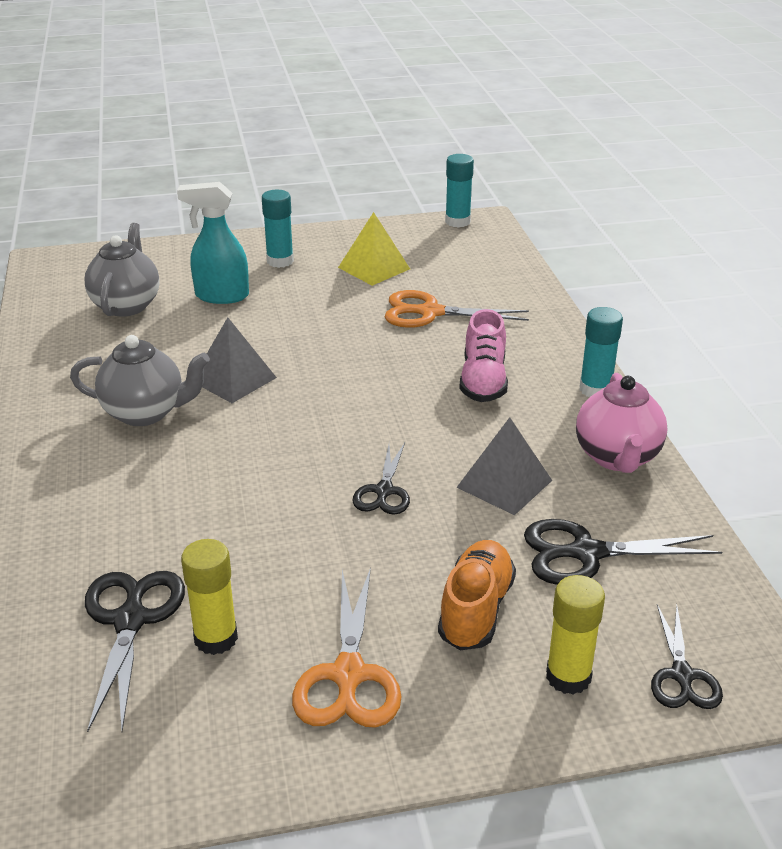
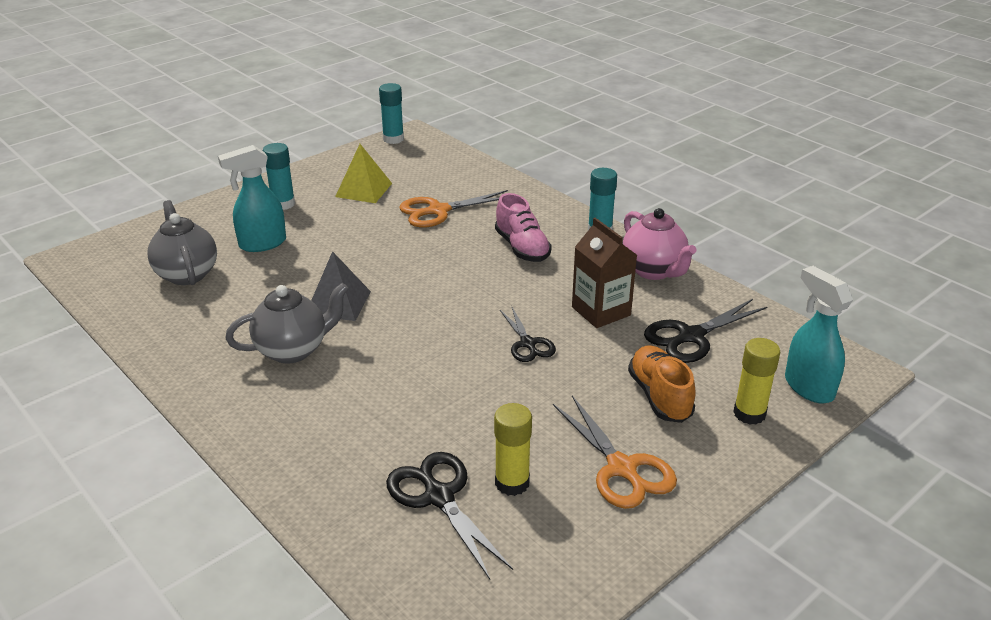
camera: 30 degrees left, 0 degrees up
grey pyramid [456,417,552,515] -> brown carton [572,218,637,328]
black scissors [651,604,723,709] -> turquoise spray bottle [785,266,853,403]

